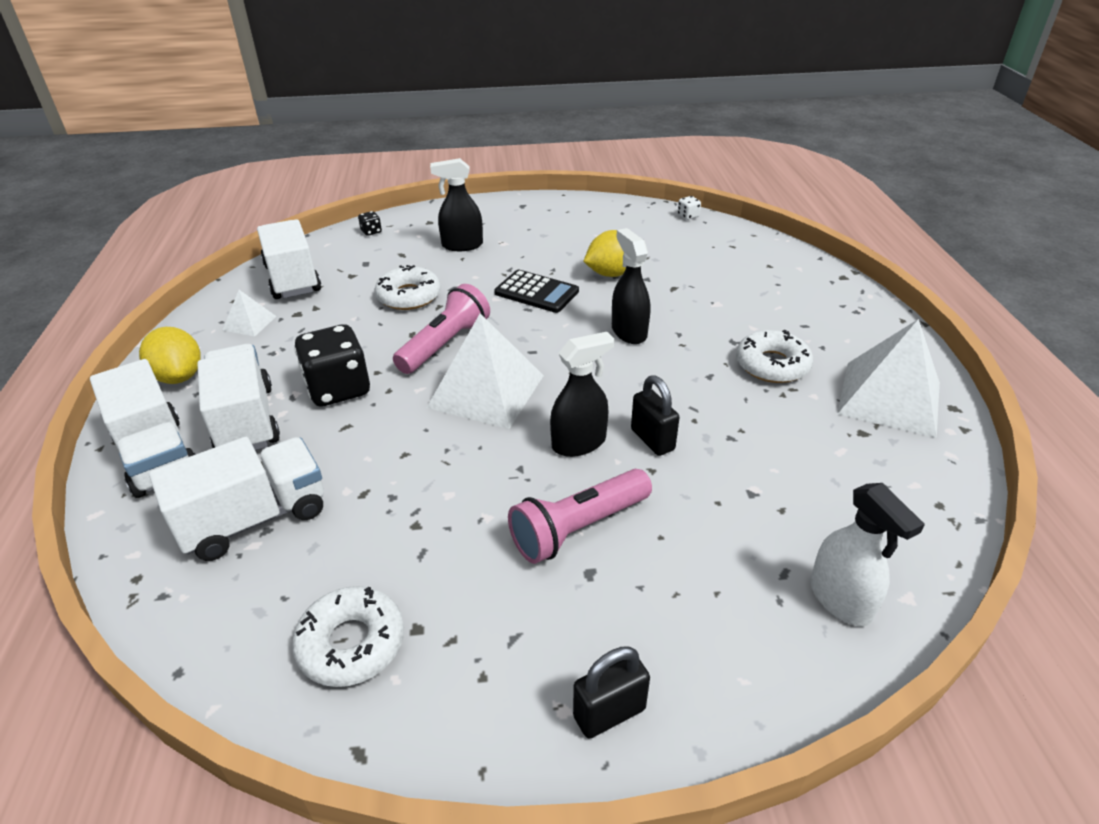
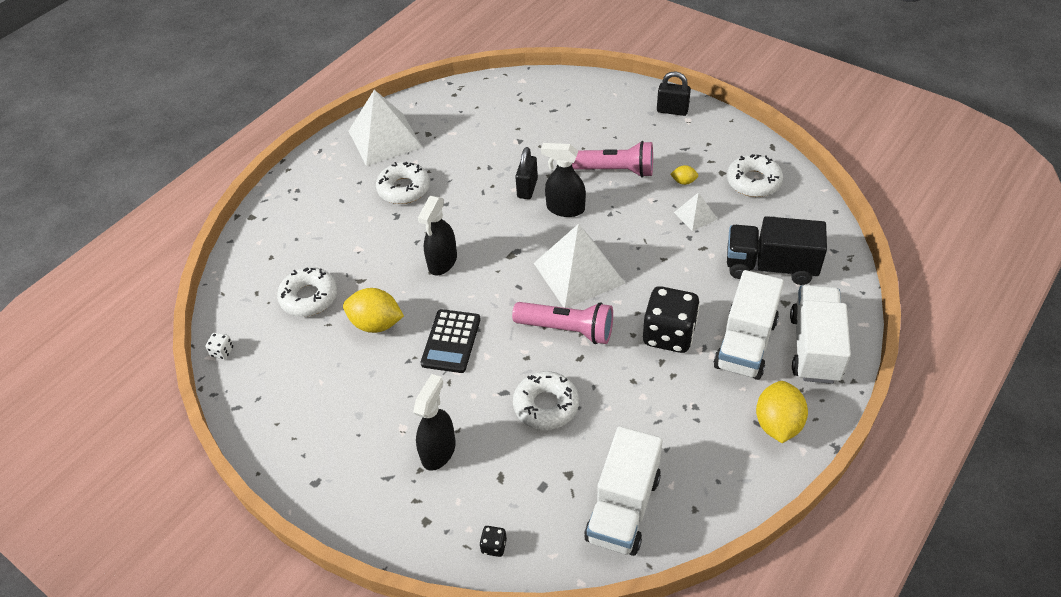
camera: 135 degrees left, 10 degrees up
white truck [149,437,324,561] -> black truck [727,216,827,285]
white pyramid [223,290,276,337] -> white pyramid moved to [674,192,717,231]
pink flashlight [393,284,490,374] -> pink flashlight turned 150 degrees counterclockwise [512,302,613,344]
black spray bottle [430,158,483,251] -> black spray bottle turned 105 degrees counterclockwise [413,374,456,471]
black calculator [494,270,579,313] -> black calculator turned 150 degrees counterclockwise [420,309,481,373]
white spray bottle [810,483,925,626] -> none
none -> white donut [277,267,337,317]
none -> yellow lemon [670,165,698,185]

